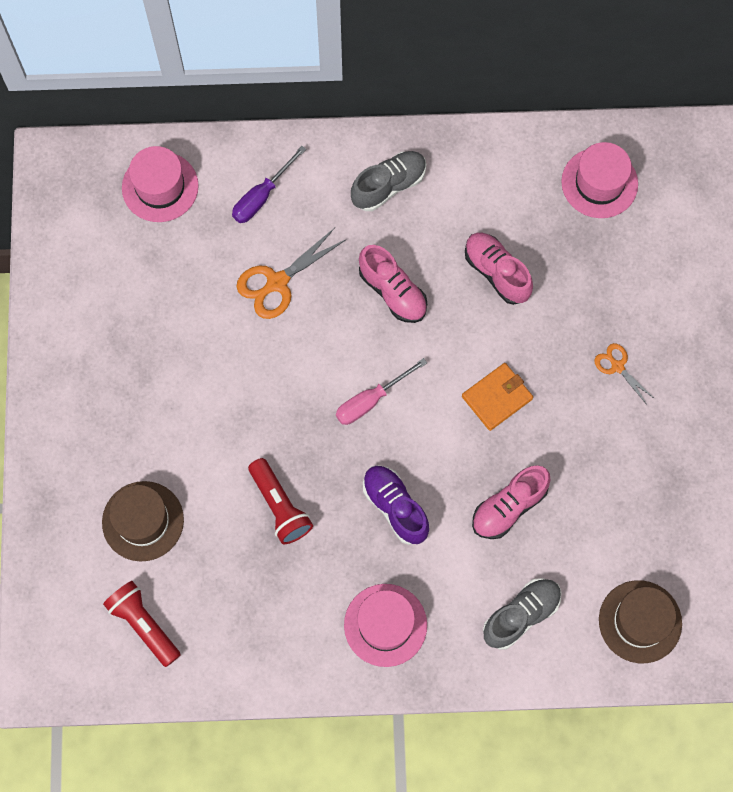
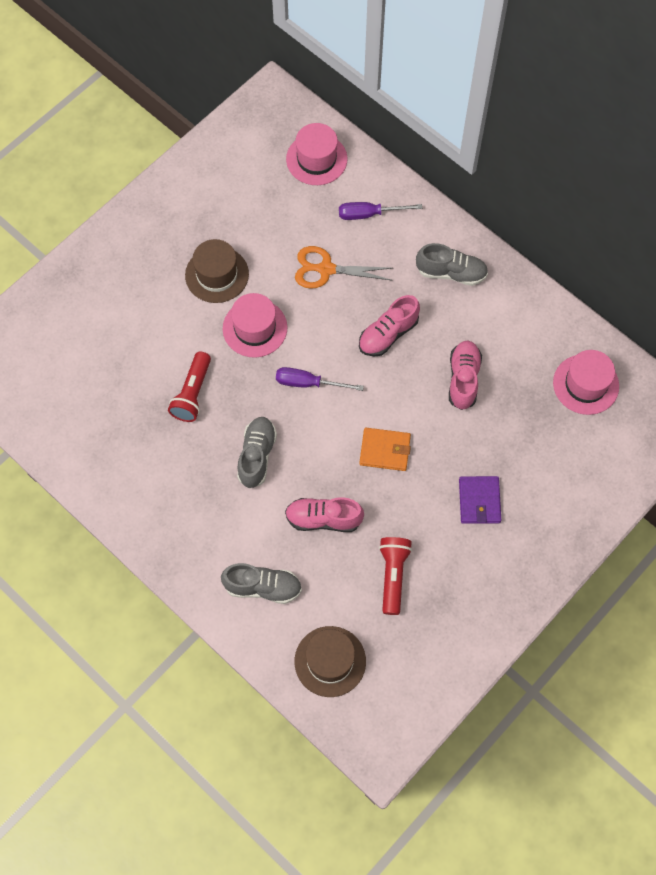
camera: 45 degrees right, 5 degrees down
brown hat [102,481,184,561] -> brown hat moved to [185,239,249,303]
red flashlight [103,581,181,667] -> red flashlight moved to [379,537,412,615]
pink screwdriver [336,358,427,425] -> purple screwdriver [276,367,364,391]
pink hat [344,584,427,667] -> pink hat moved to [223,293,287,358]
pink shoe [359,245,427,323] -> pink shoe turned 45 degrees clockwise [359,295,420,357]
purple shoe [363,465,429,545] -> grey shoe [237,417,277,488]
orange scissors [595,343,655,403] -> purple wallet [459,476,501,524]

